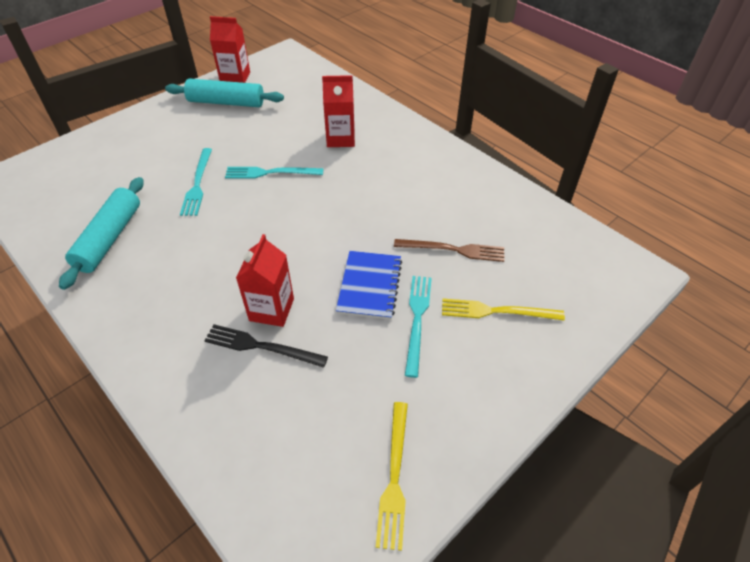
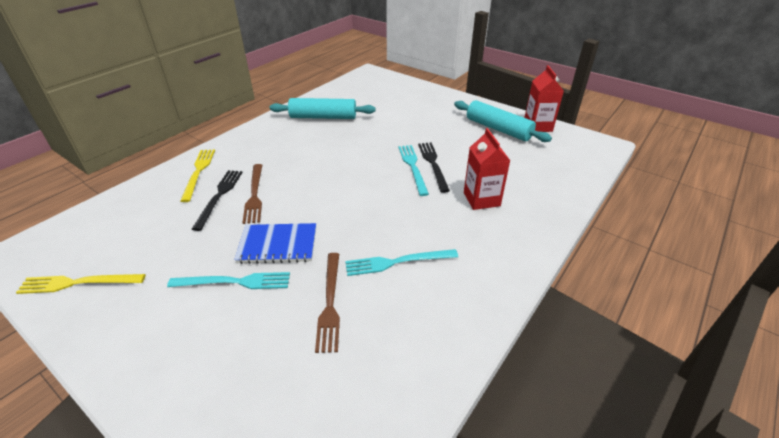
camera: 80 degrees right, 10 degrees down
turquoise rolling pin [165,78,284,107] -> turquoise rolling pin turned 45 degrees counterclockwise [454,100,552,142]
turquoise fork [180,148,212,216] -> turquoise fork moved to [345,249,458,276]
red carton [236,234,294,327] -> brown fork [242,164,262,224]
yellow fork [442,298,565,321] -> yellow fork moved to [180,149,215,202]
none -> black fork [418,143,450,193]

